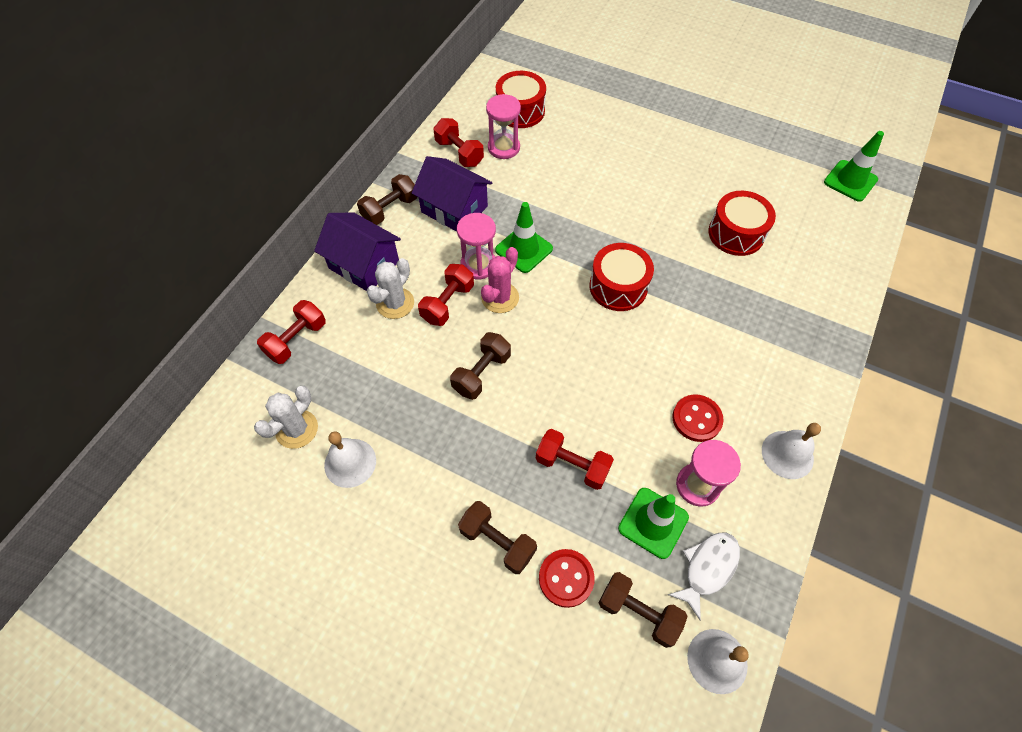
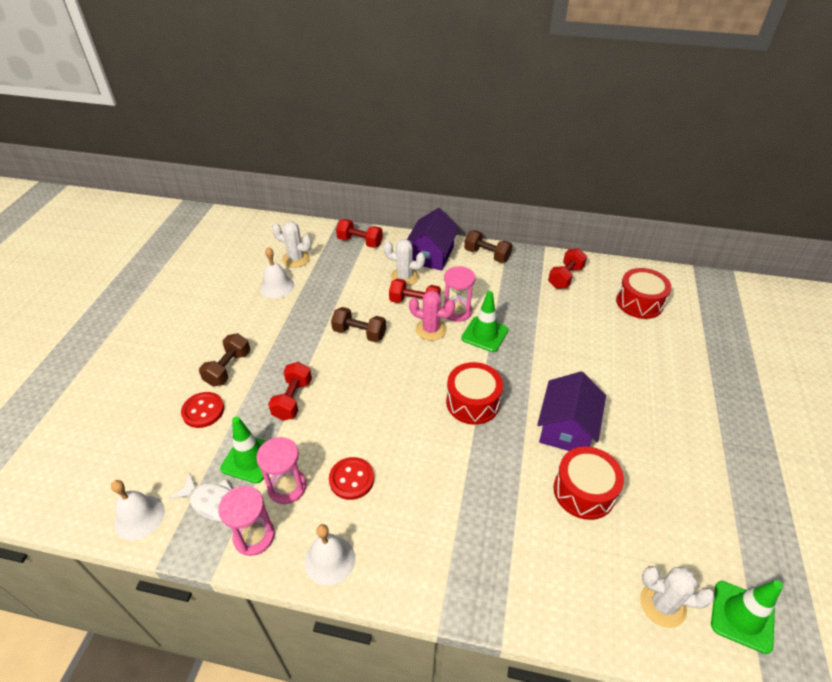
camera: 75 degrees right, 15 degrees down
purple house [412,156,492,232] -> purple house moved to [537,371,606,451]
pink hourglass [486,94,521,159] -> pink hourglass moved to [218,486,275,556]
brown dumbbell [599,572,688,648] -> none
none -> white cactus [640,566,715,628]

